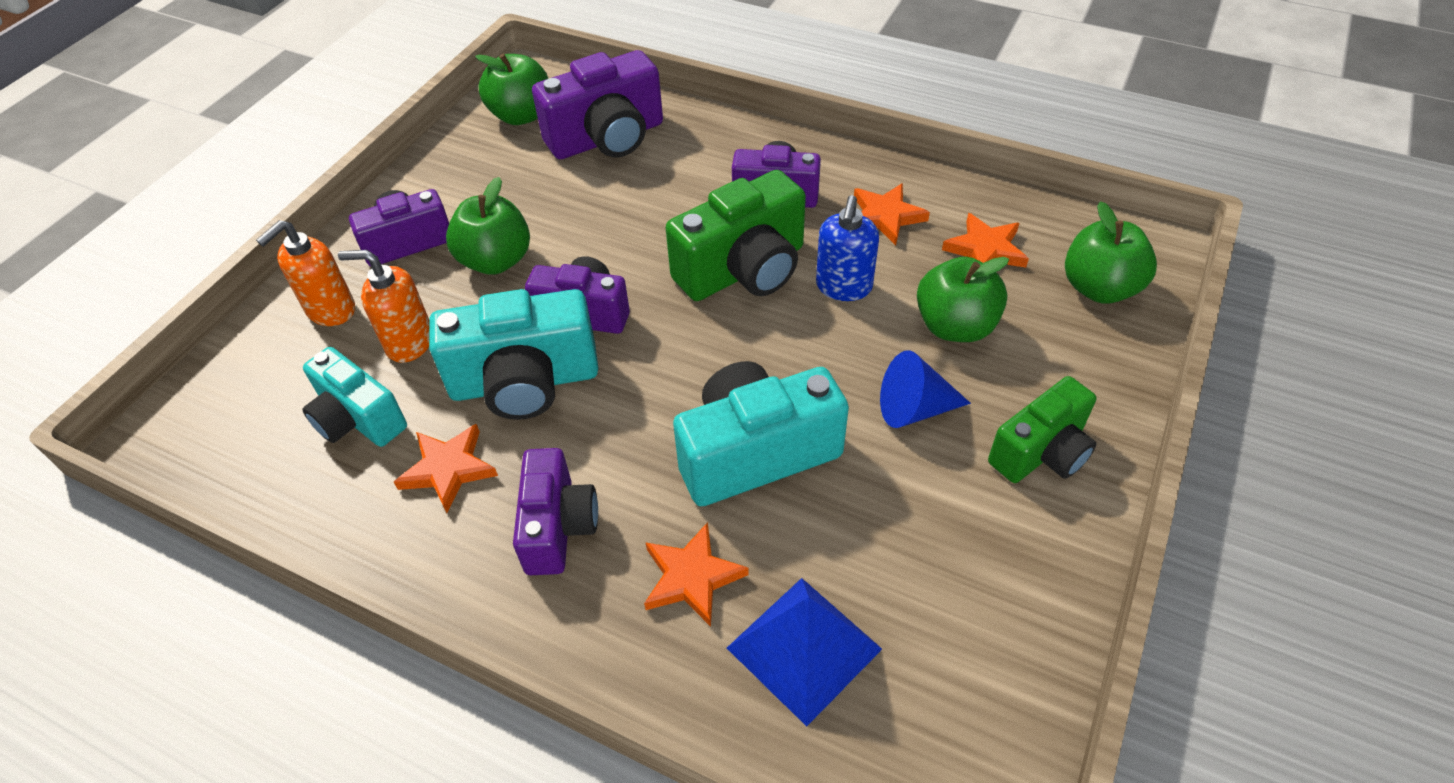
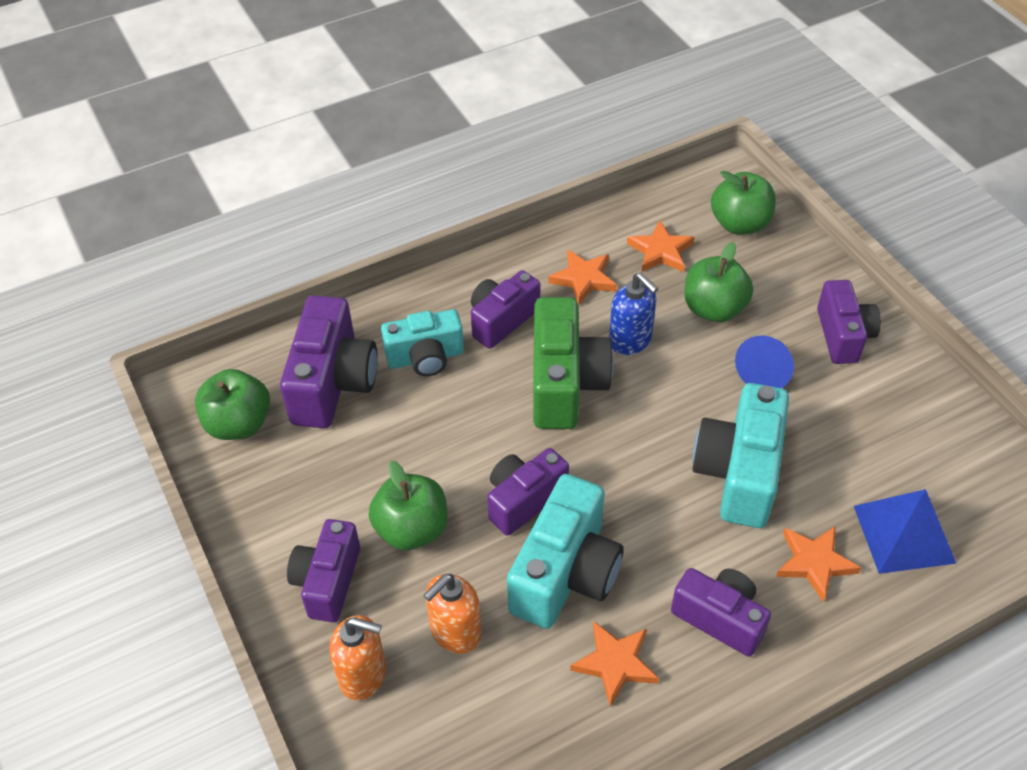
camera: 55 degrees left, 0 degrees up
orange soap dispenser [256,220,355,326] -> orange soap dispenser turned 60 degrees counterclockwise [329,615,386,701]
turquoise camera [302,347,407,447] -> turquoise camera moved to [381,309,464,376]
green camera [988,376,1096,483] -> purple camera [817,280,881,364]

